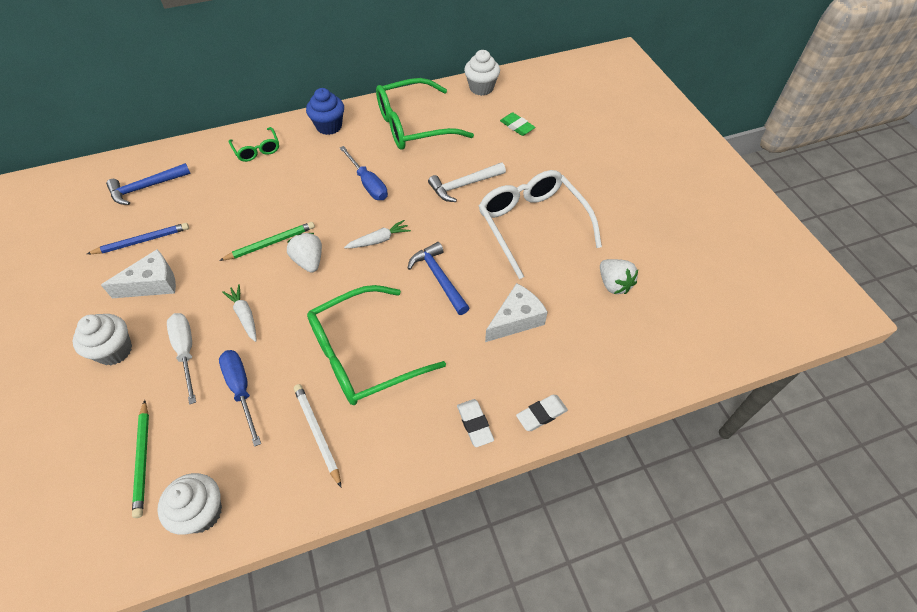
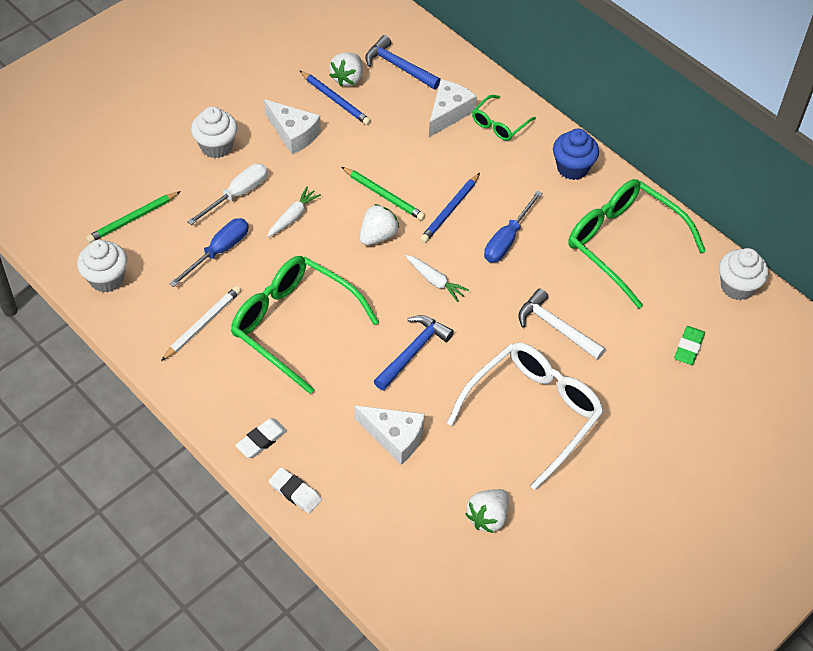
camera: 65 degrees right, 0 degrees up
none -> white strawberry [329,53,362,87]
none -> blue pencil [420,173,480,243]
none -> white cheese [429,79,477,137]

